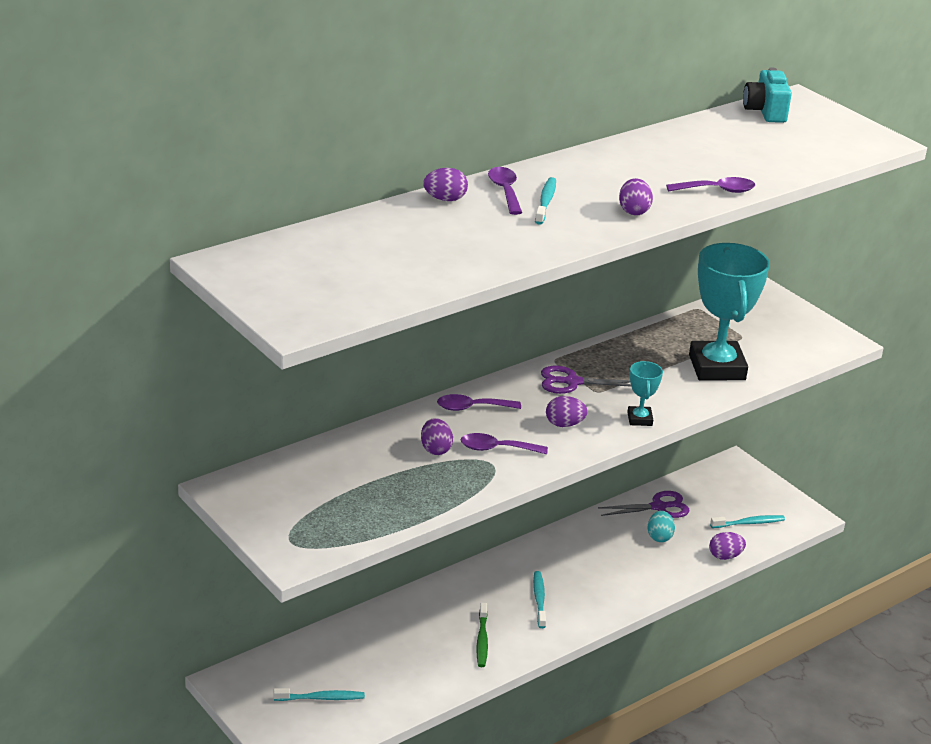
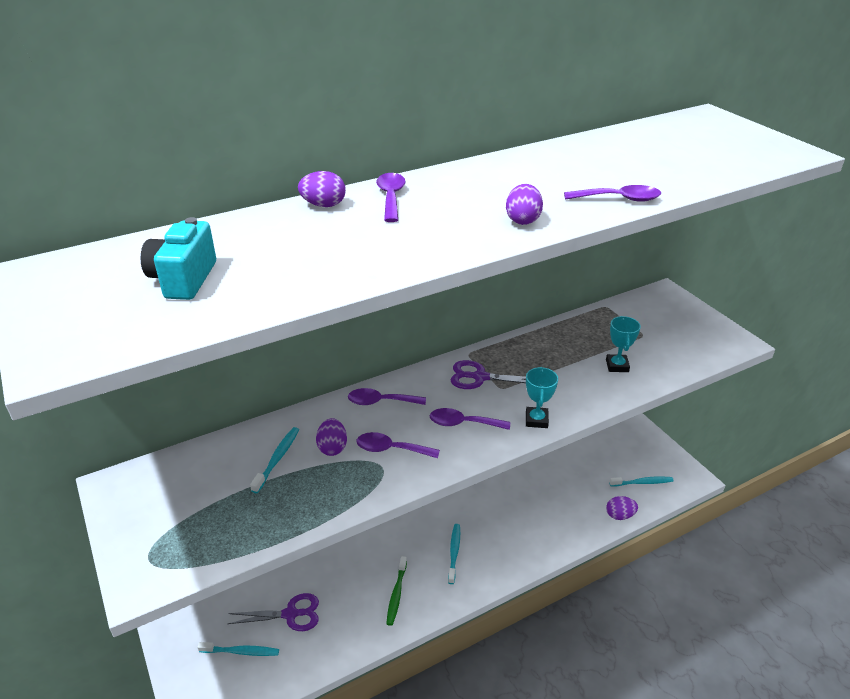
camera: 10 degrees right, 5 degrees up
turquoise toothbrush [535,177,556,225] -> turquoise toothbrush moved to [250,427,299,493]
purple egg [546,396,588,427] -> purple spoon [430,408,510,430]
purple scissors [598,491,689,518] -> purple scissors moved to [228,593,319,631]
turquoise egg [648,511,675,542] -> none
turquoise trophy [689,243,770,380] -> turquoise trophy [606,316,641,372], size x0.45
turquoise camera [743,67,792,123] -> turquoise camera moved to [141,217,216,300]

